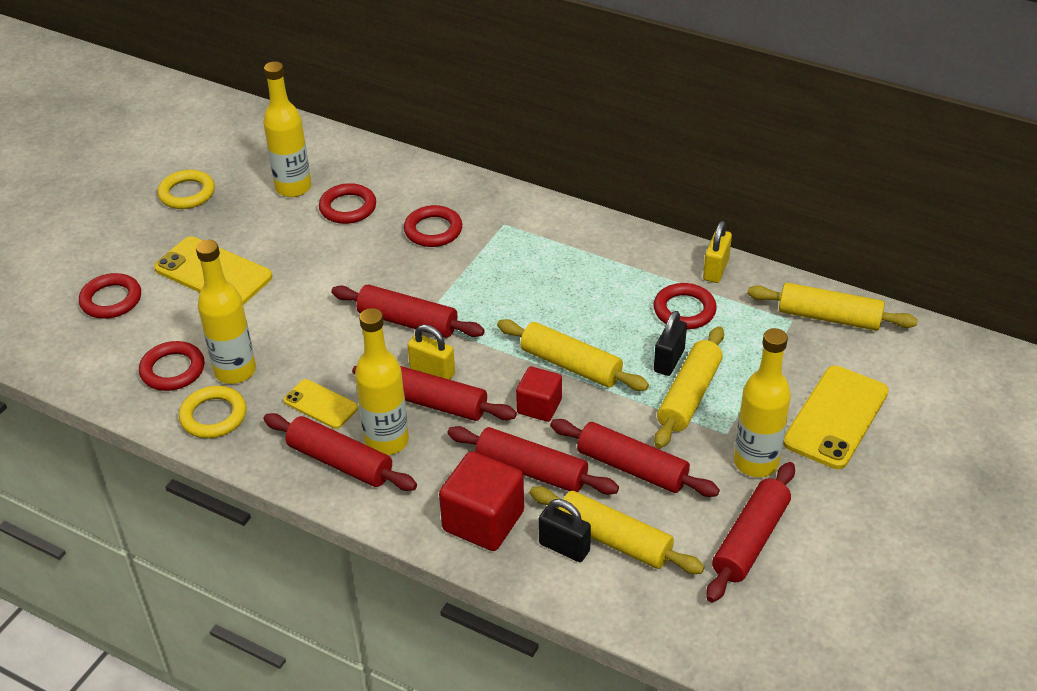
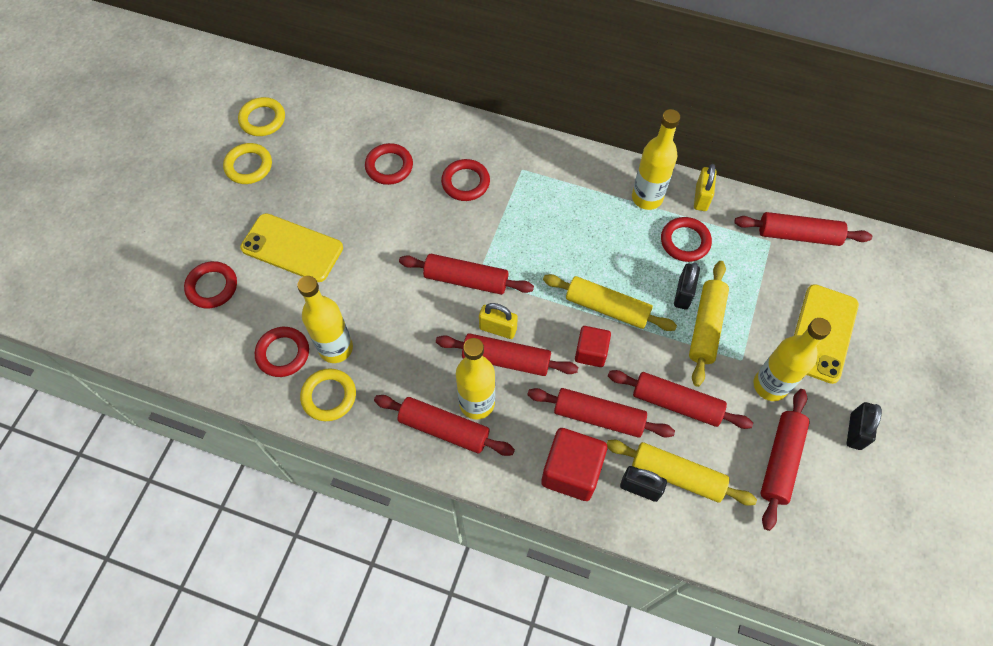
camera: 10 degrees left, 20 degrees up
yellow bottle [263,62,311,197] -> yellow bottle moved to [632,109,680,210]
yellow phone [283,379,358,429] -> none
yellow rolling pin [747,283,918,331] -> red rolling pin [734,212,872,246]
none -> yellow ring [238,97,285,136]
none -> black padlock [847,402,882,450]

